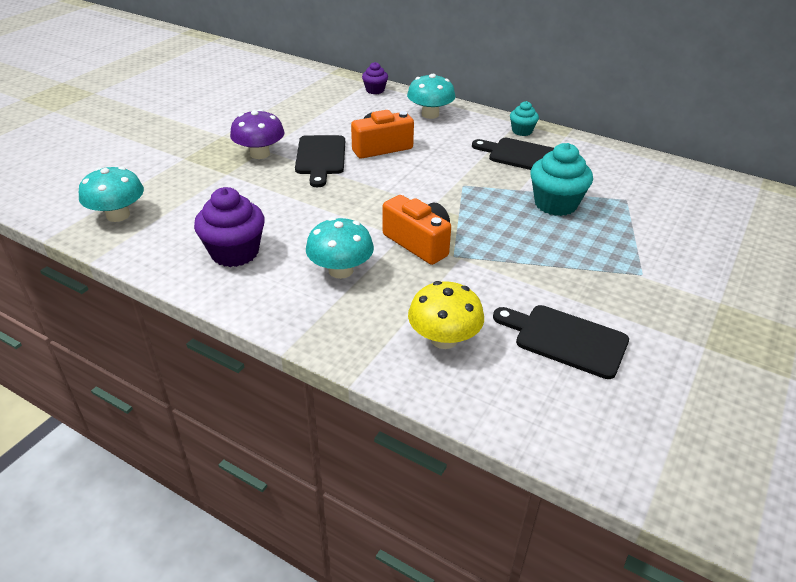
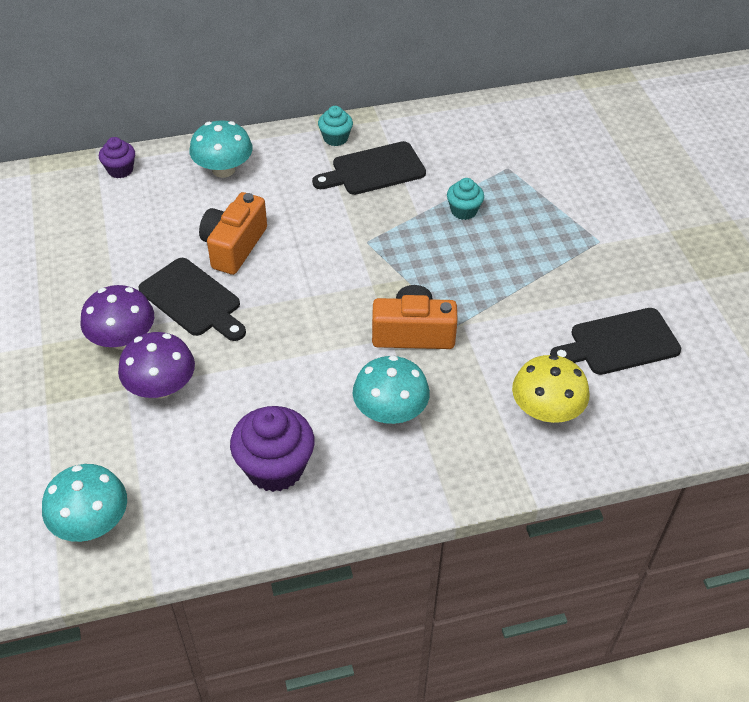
camera: 45 degrees left, 10 degrees up
turquoise cupcake [530,143,593,216] -> turquoise cupcake [447,178,484,220], size x0.56
none -> purple mushroom [118,332,195,398]

